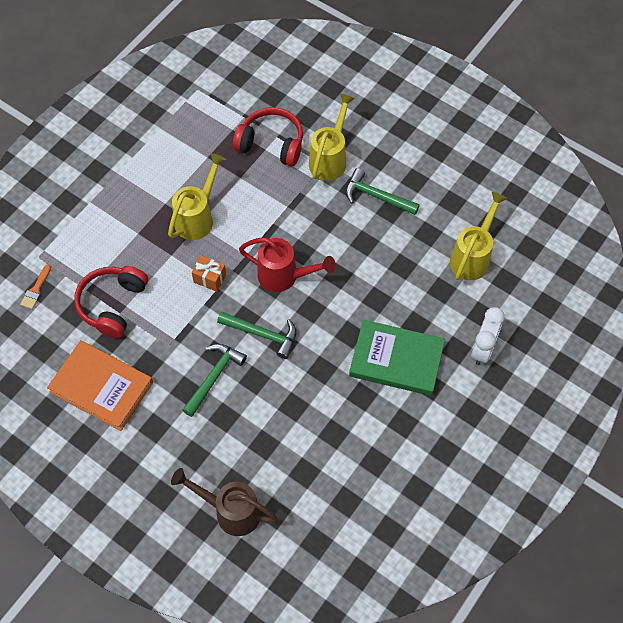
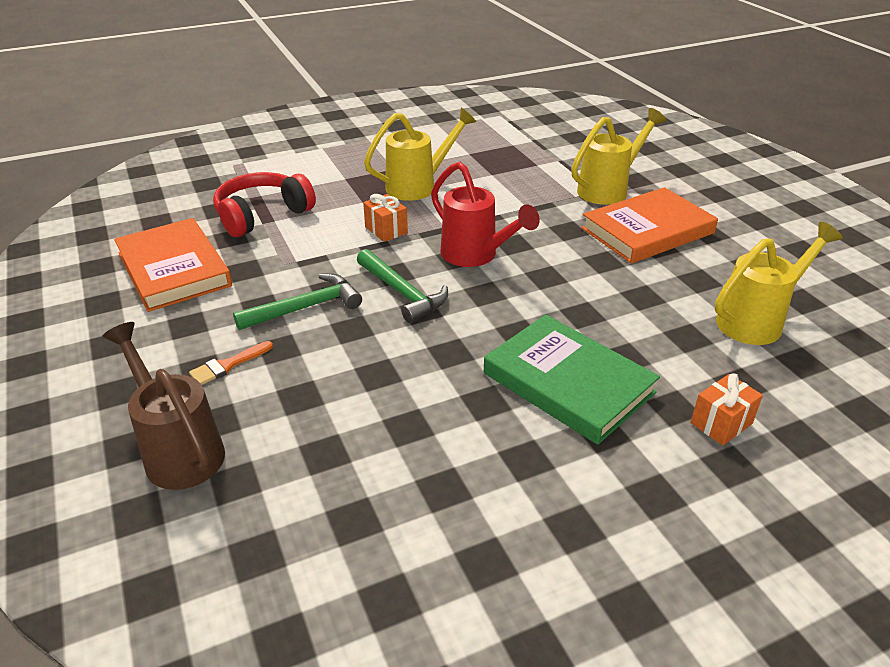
camera: 30 degrees right, 25 degrees down
orange brush [20,264,51,309] -> orange brush moved to [189,341,273,385]
red headphones [233,107,303,166] -> none
green hammer [346,168,420,215] -> orange book [581,187,718,264]
white clock [471,307,505,365] -> orange gift [690,373,763,445]

